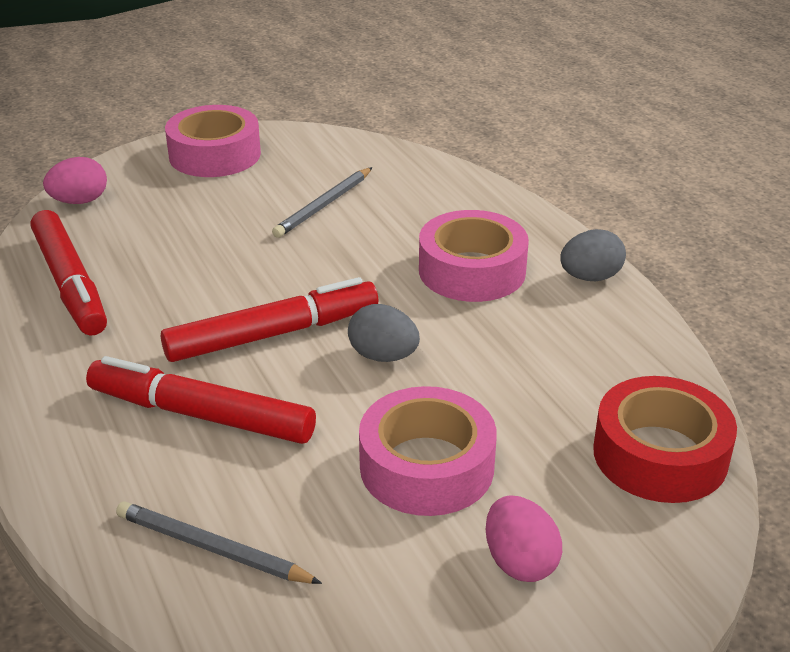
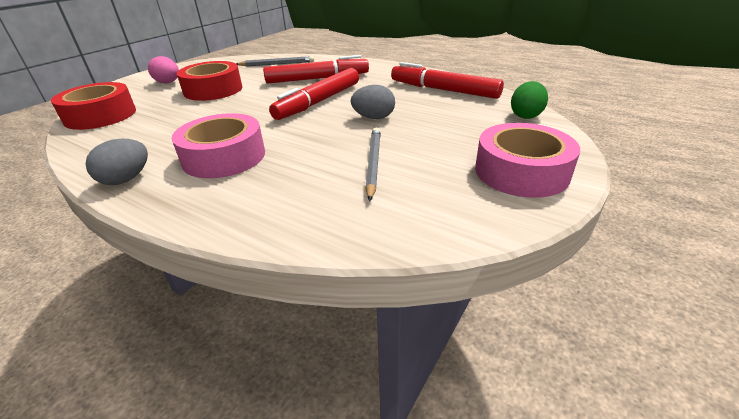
camera: 150 degrees right, 0 degrees up
pink egg [43,157,107,204] -> green egg [511,81,548,119]
grey egg [348,304,420,362] -> grey egg moved to [351,85,395,119]
pink tape [359,386,497,516] -> red tape [177,61,242,101]

